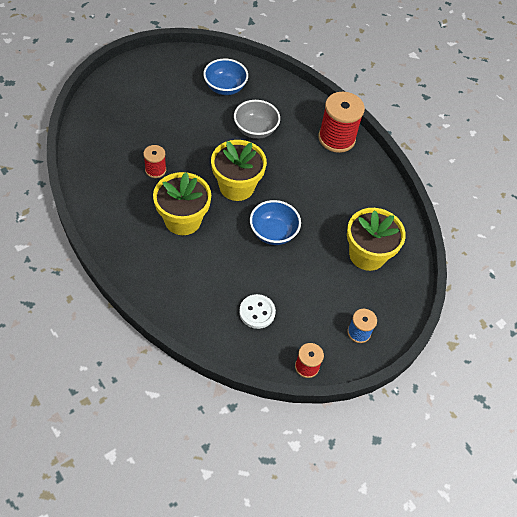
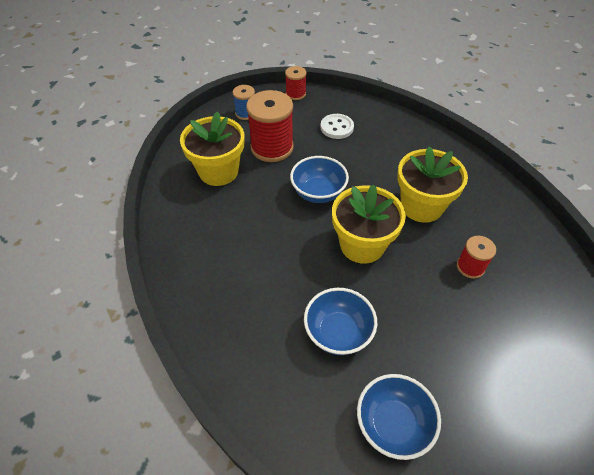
camera: 170 degrees left, 5 degrees down
grey bowl [234,100,280,139] -> blue bowl [304,288,377,355]
red spool [318,92,365,153] -> red spool moved to [246,90,294,162]

